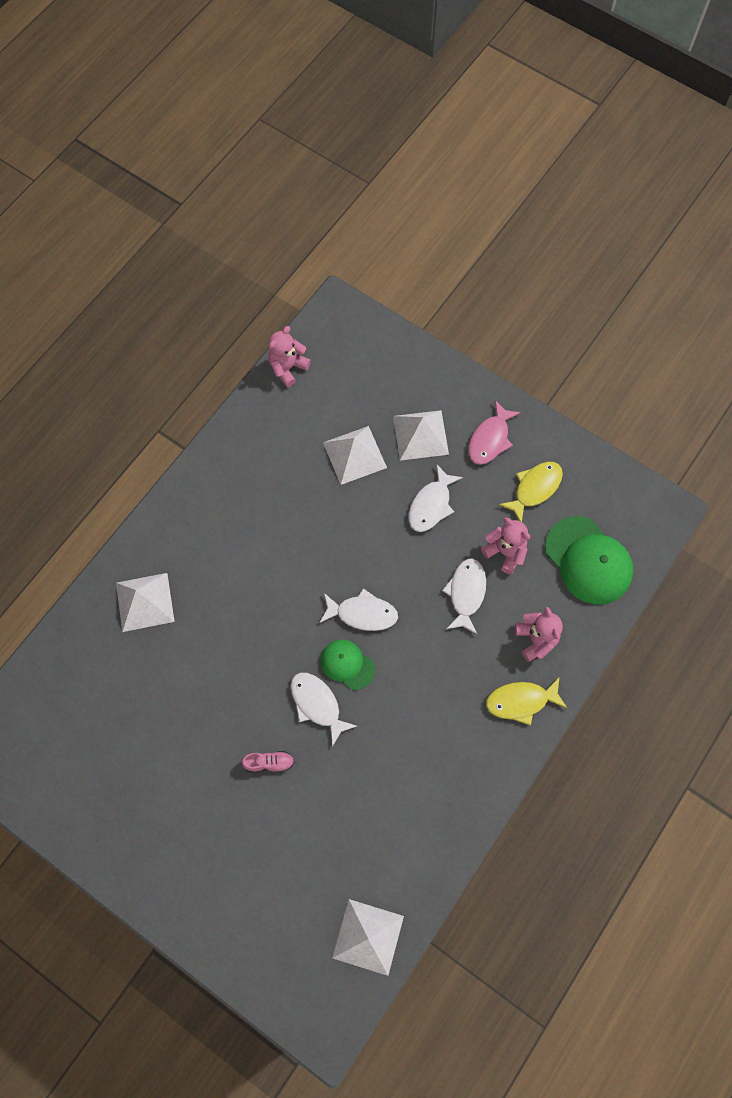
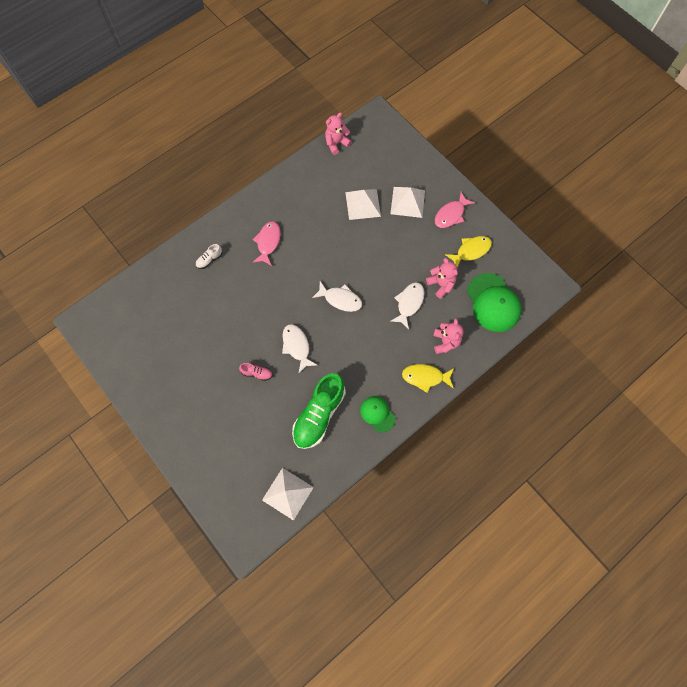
camera: 15 degrees right, 0 degrees up
white pyramid [116,573,175,632] -> white shoe [195,244,223,269]
green cap [321,639,375,690] -> green cap moved to [360,396,395,432]
white fish [408,464,463,532] -> none
none -> pink fish [253,221,281,266]
none -> green shoe [292,373,346,449]

